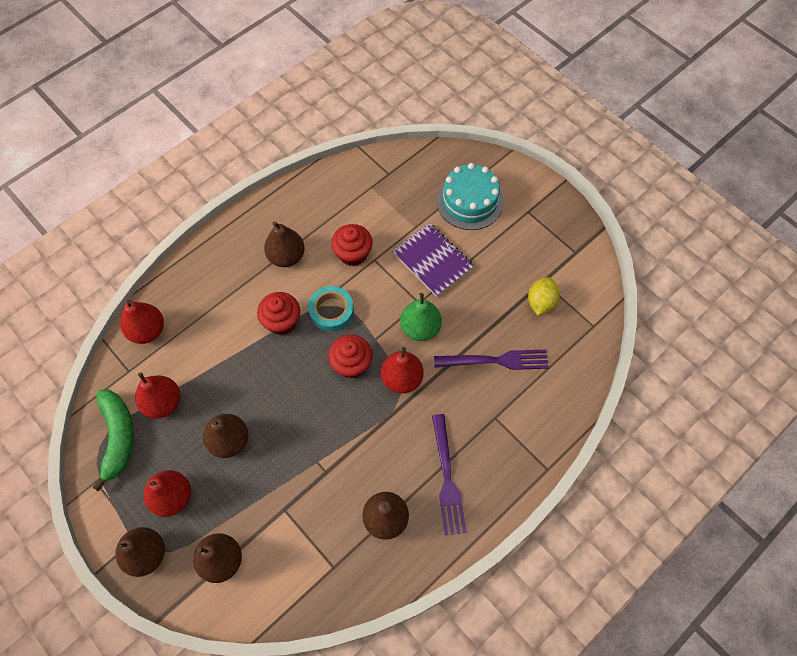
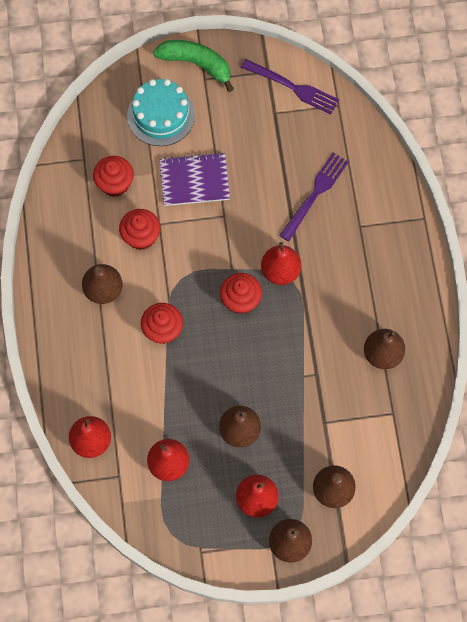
camera: 55 degrees left, 5 degrees up
green banana [92,390,134,491] -> green banana moved to [153,40,234,92]
turquoise tape [308,286,354,332] -> none
green pear [400,293,442,341] -> none
purple fork [432,414,467,535] -> purple fork moved to [241,59,339,114]
yellow lemon [528,277,560,315] -> none
none -> red cupcake [93,156,134,197]

